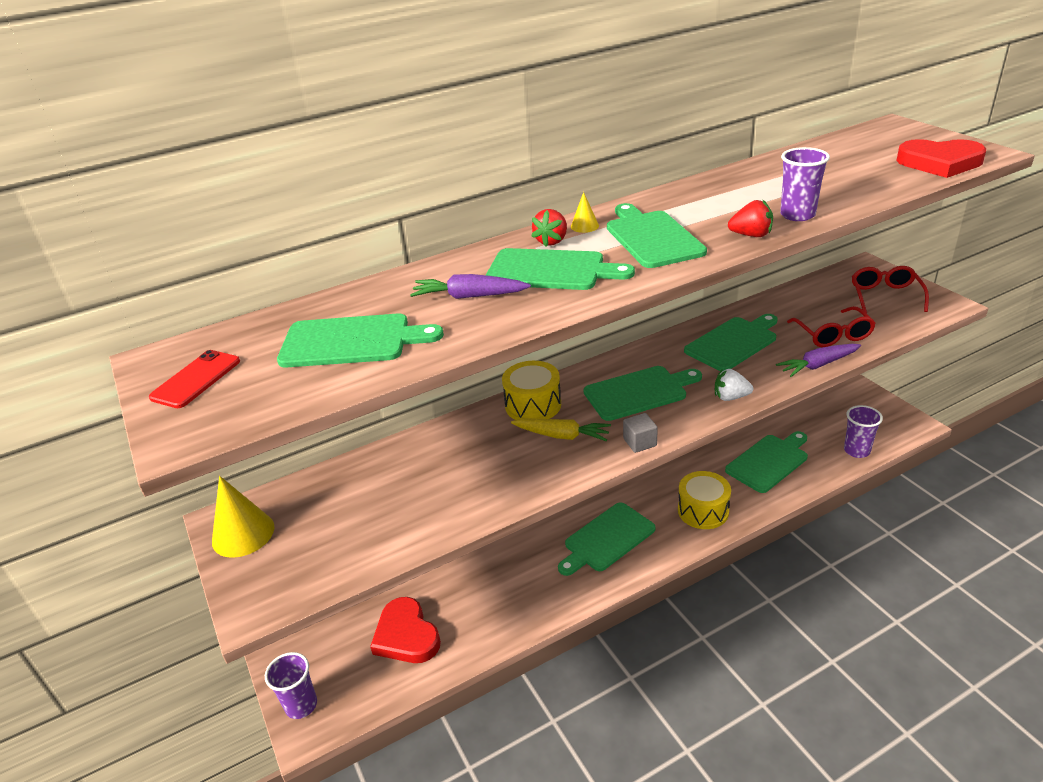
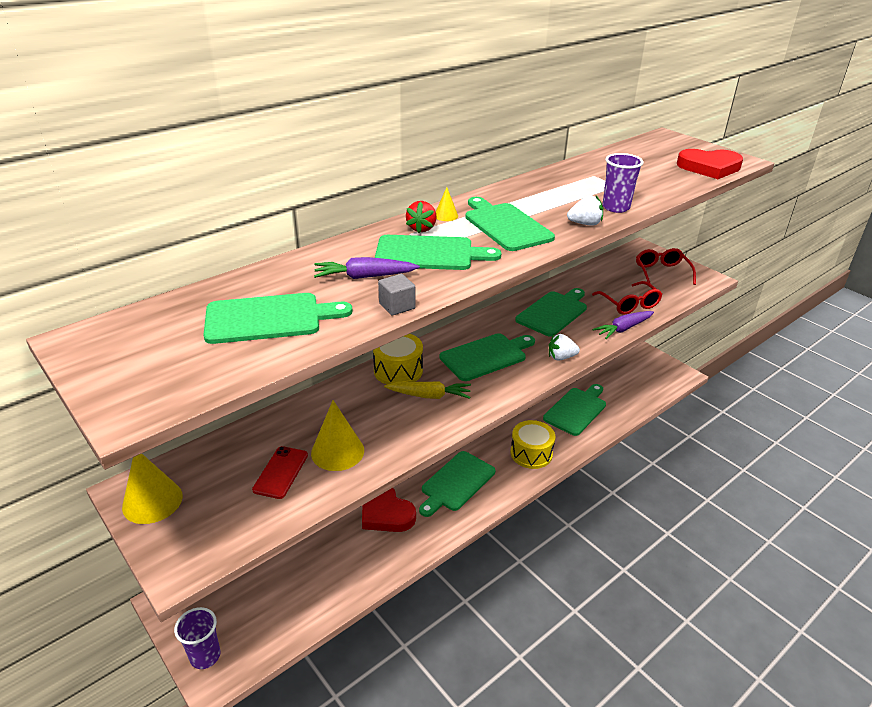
camera: 15 degrees left, 0 degrees up
red phone [149,350,240,408] -> red phone moved to [252,446,308,499]
red heart [370,597,441,663] -> red heart moved to [362,488,416,532]
grey cube [623,413,658,453] -> grey cube moved to [378,274,415,315]
red strawberry [728,200,773,237] -> white strawberry [567,195,603,226]
purple cup [844,405,883,458] -> none
none -> yellow cone [311,400,364,471]

